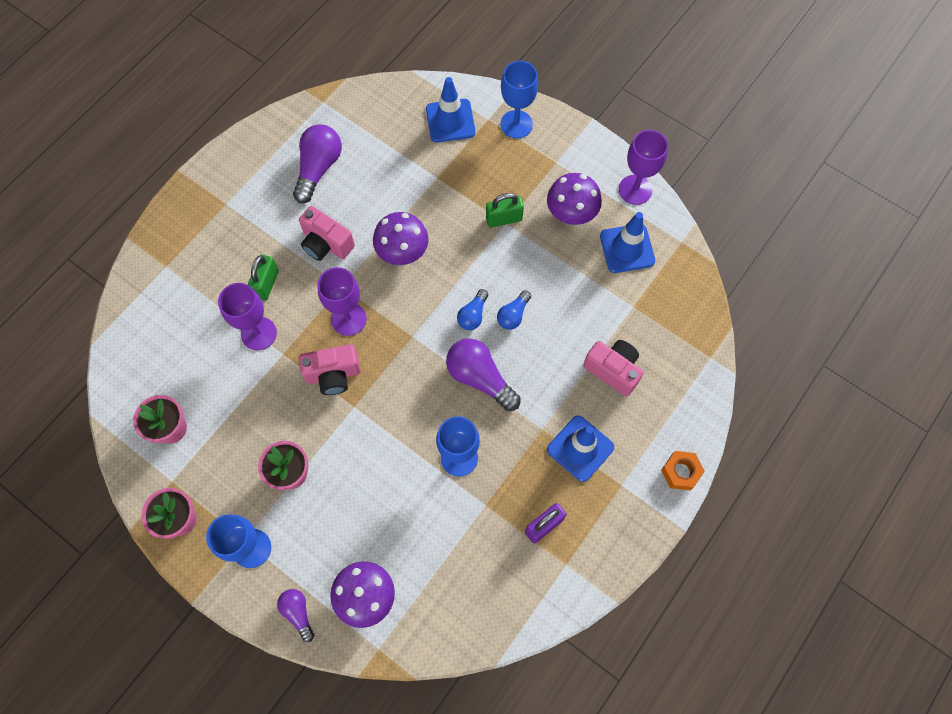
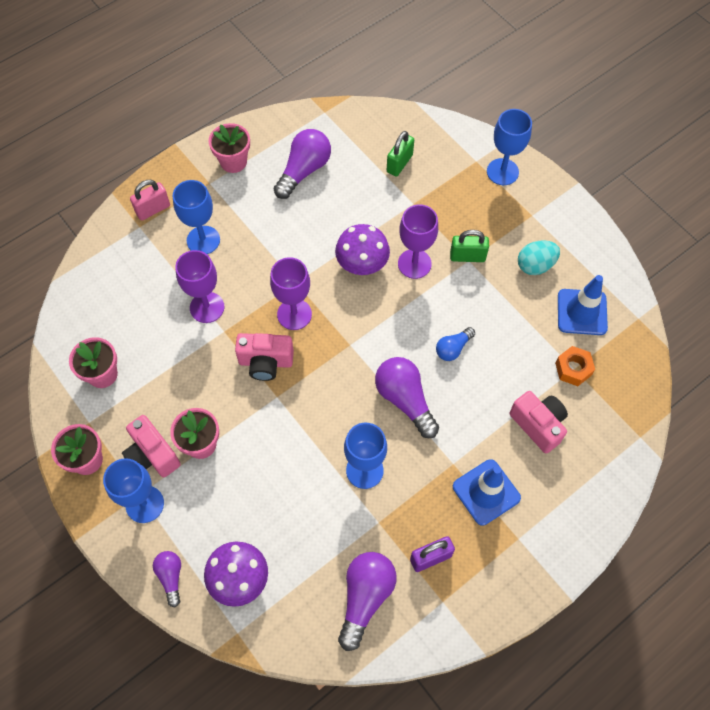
camera: 15 degrees right, 5 degrees down
green padlock [248,255,279,300] -> green padlock moved to [387,131,414,176]
pink camera [299,206,355,261] -> pink camera moved to [122,415,181,478]
blue traffic cone [426,77,475,143] -> none
blue light bulb [457,289,488,330] -> none
purple mushroom [547,173,602,225] -> turquoise egg [518,241,560,275]
purple goblet [619,130,668,205] -> purple goblet moved to [398,204,438,279]
orange nut [661,451,705,490] -> orange nut moved to [555,346,595,386]
none -> pink padlock [130,180,170,221]
none -> blue goblet [173,180,220,254]
none -> pink flower pot [209,123,250,173]
none -> purple light bulb [338,552,397,651]

